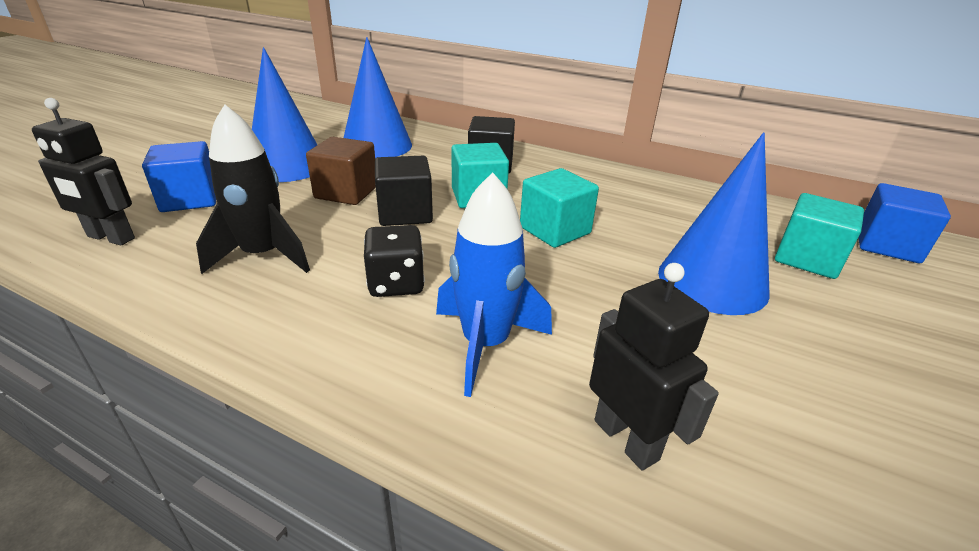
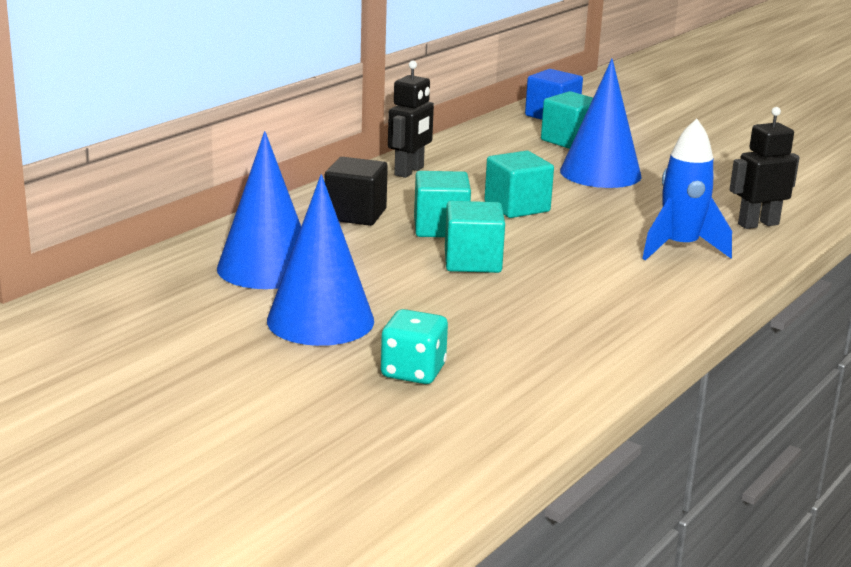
camera: 80 degrees left, 10 degrees down
black robot [32,98,135,245] -> black robot moved to [388,61,434,178]
blue cube [142,141,216,212] -> turquoise dice [381,309,448,384]
black rocket [196,104,310,274] -> none
brown cube [306,137,376,205] -> none
black dice [364,225,425,297] -> none
black cube [375,156,433,226] -> turquoise cube [445,201,505,273]

